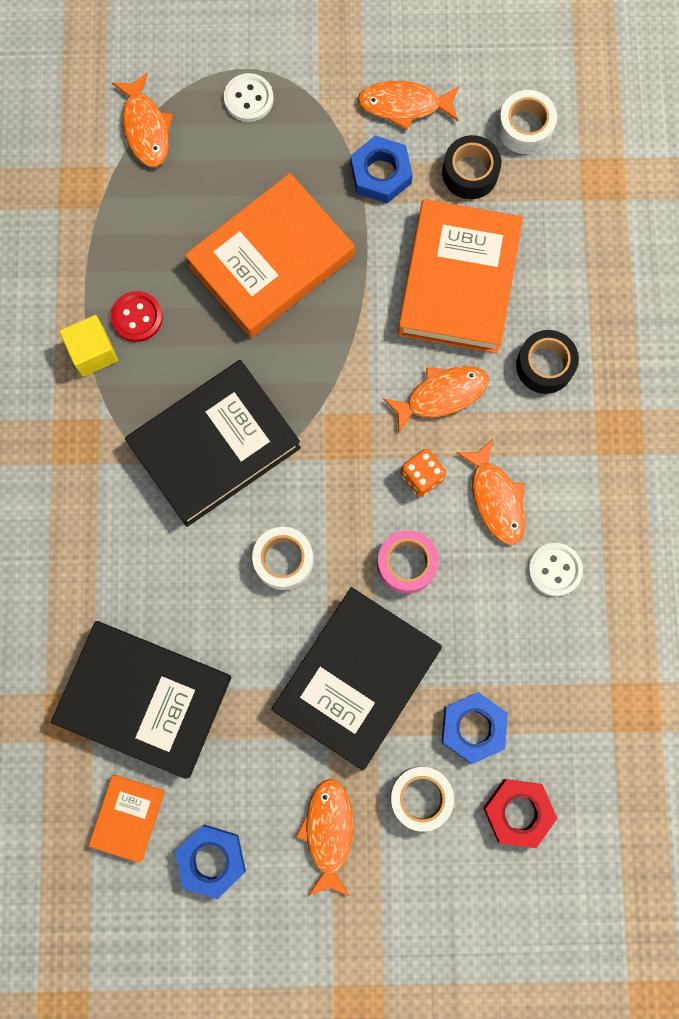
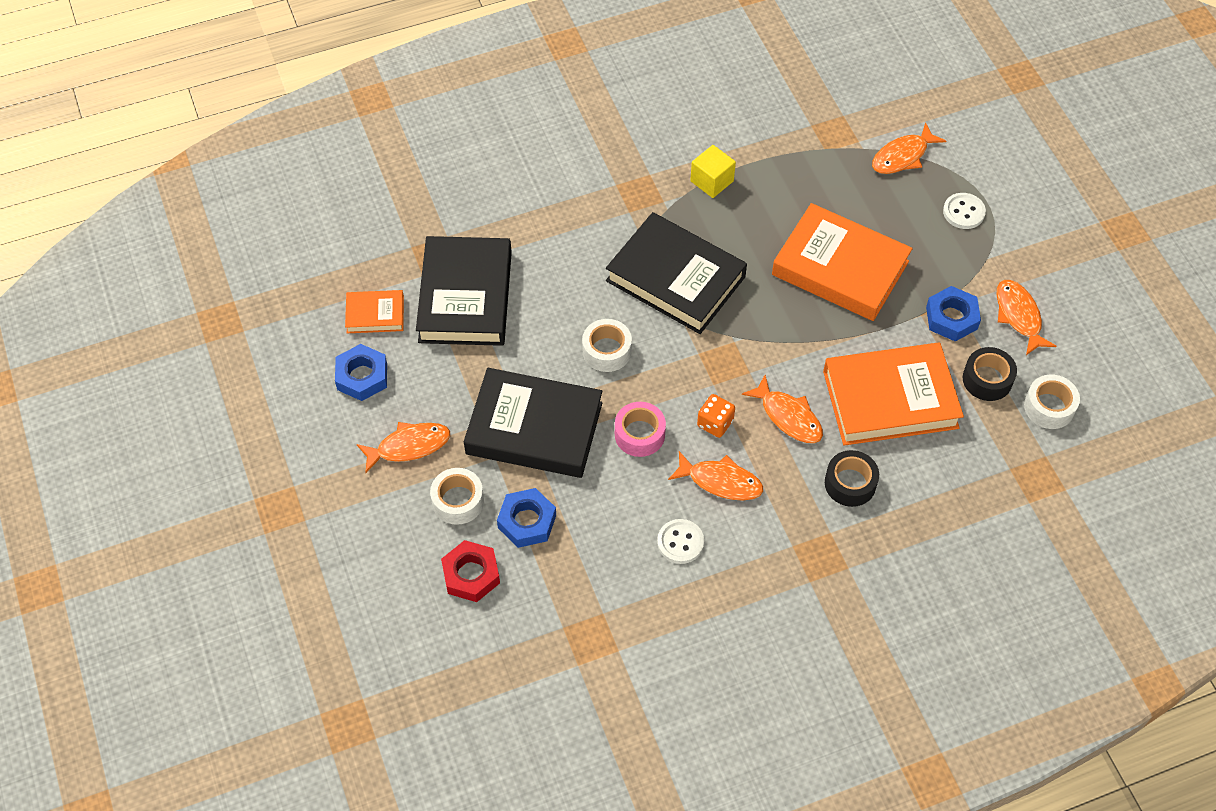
camera: 70 degrees right, 20 degrees down
red button [110,291,163,342] -> none
orange fish [456,439,526,545] -> orange fish turned 120 degrees counterclockwise [668,451,763,501]

